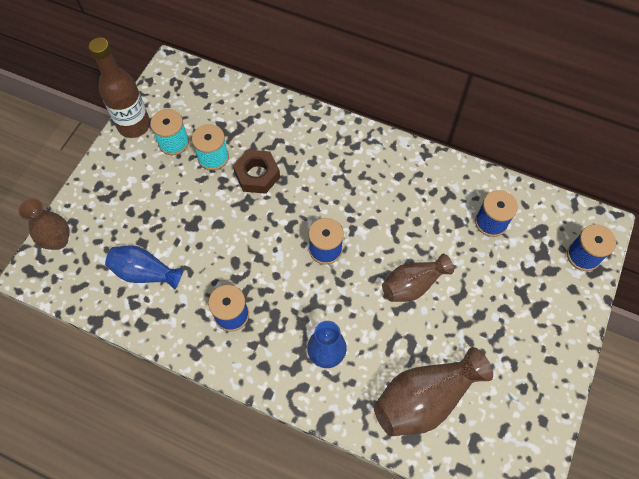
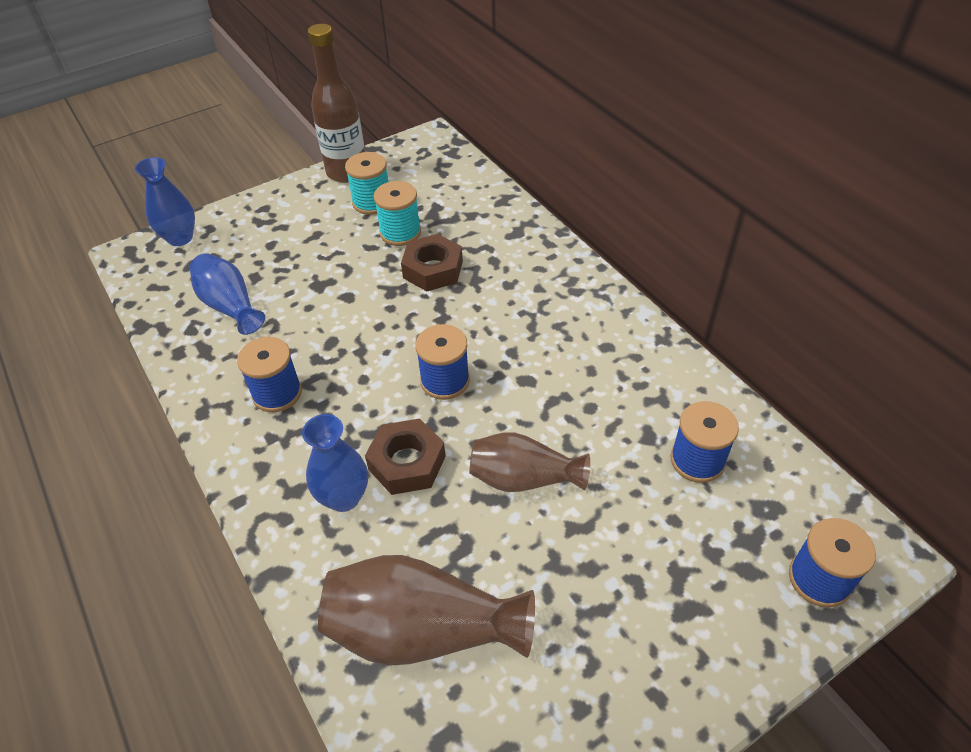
camera: 35 degrees right, 15 degrees down
brown vase [18,198,69,250] -> blue vase [135,157,195,246]
none -> brown nut [365,418,446,495]

